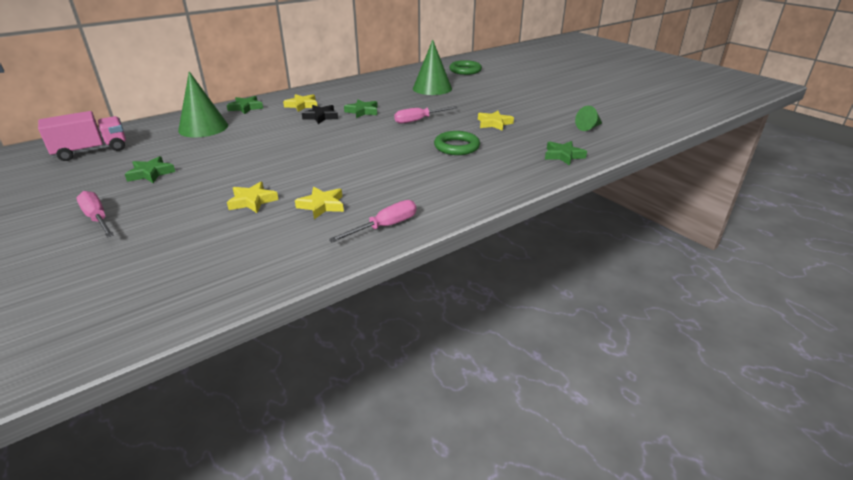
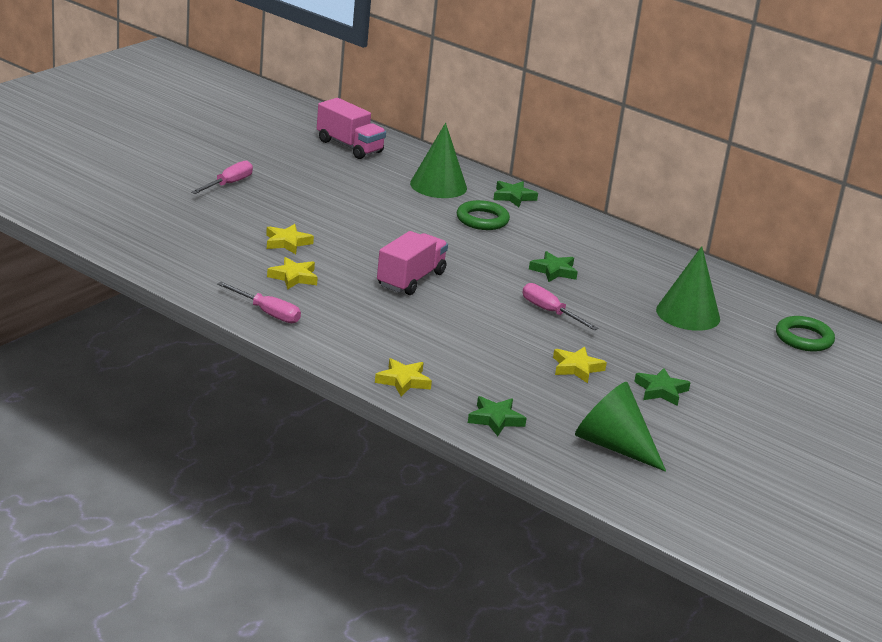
camera: 70 degrees right, 5 degrees down
green star [125,156,175,183] -> green star moved to [634,368,691,406]
yellow star [283,94,317,112] -> yellow star moved to [375,358,432,396]
black star [302,105,338,124] -> none
green ring [434,131,480,155] -> green ring moved to [457,200,510,230]
green cone [575,106,602,131] -> green cone [575,382,666,472], size x1.90
none -> pink truck [377,231,448,295]

